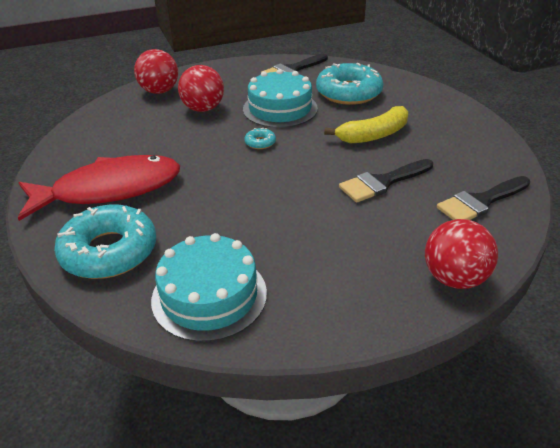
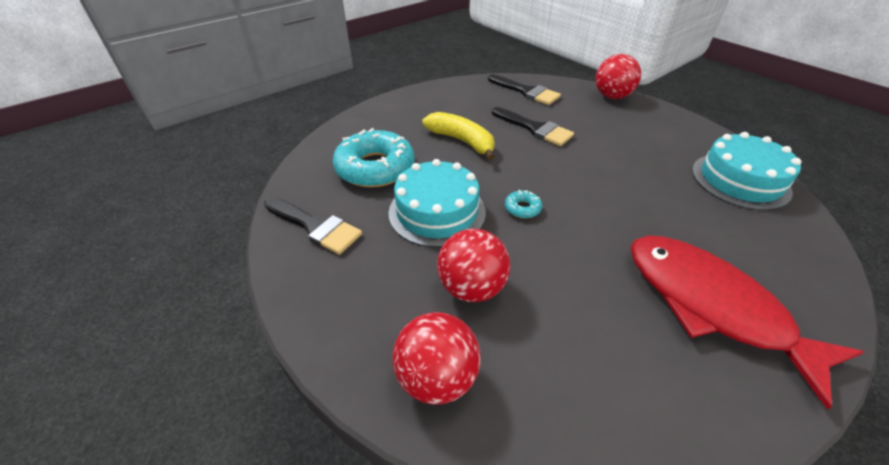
camera: 110 degrees left, 5 degrees up
turquoise donut [54,204,156,279] -> none

